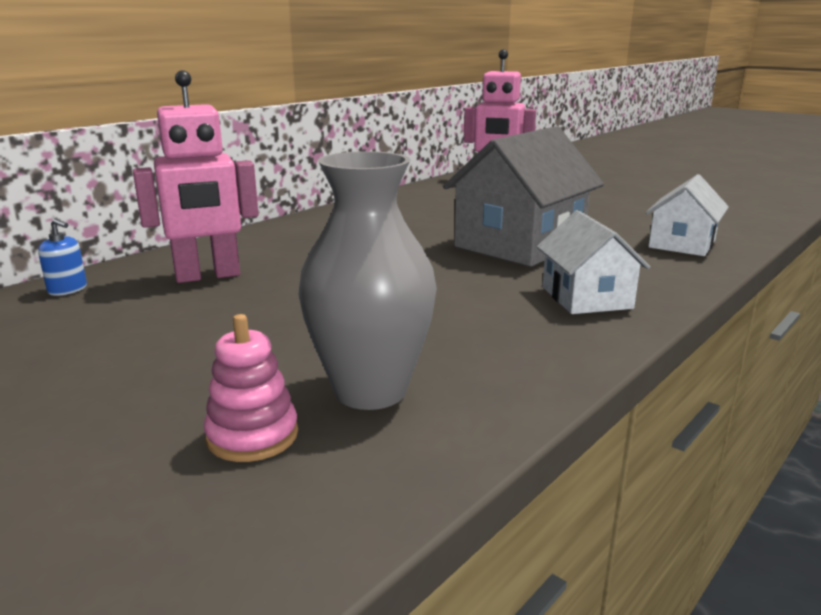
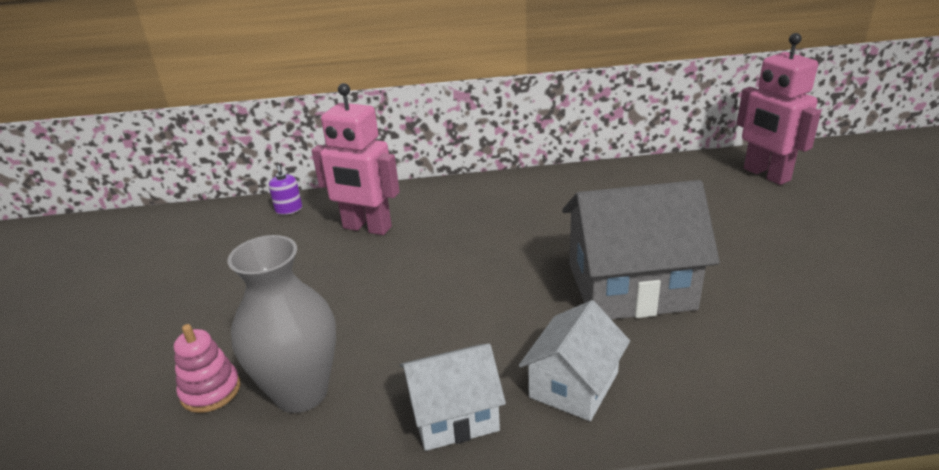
camera: 45 degrees right, 10 degrees up
blue soap dispenser [38,218,87,296] -> purple soap dispenser [269,165,302,215]
white house [646,174,729,256] -> white house moved to [400,344,506,451]

